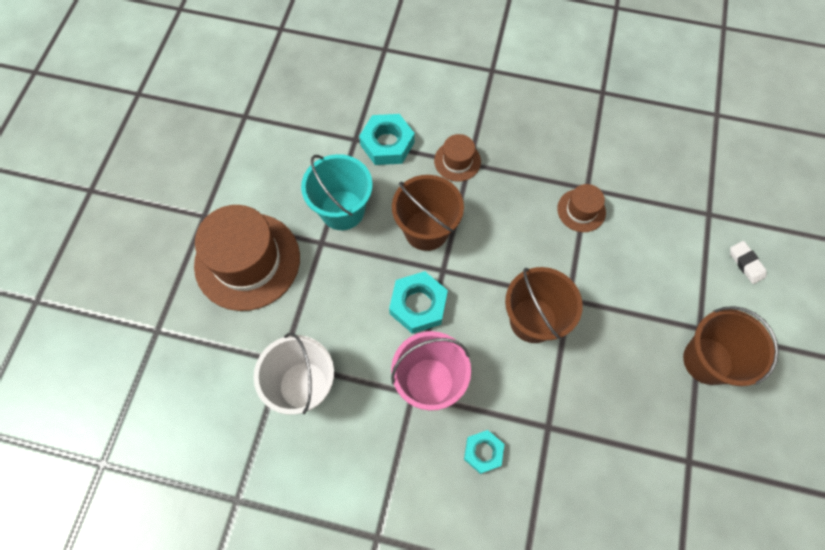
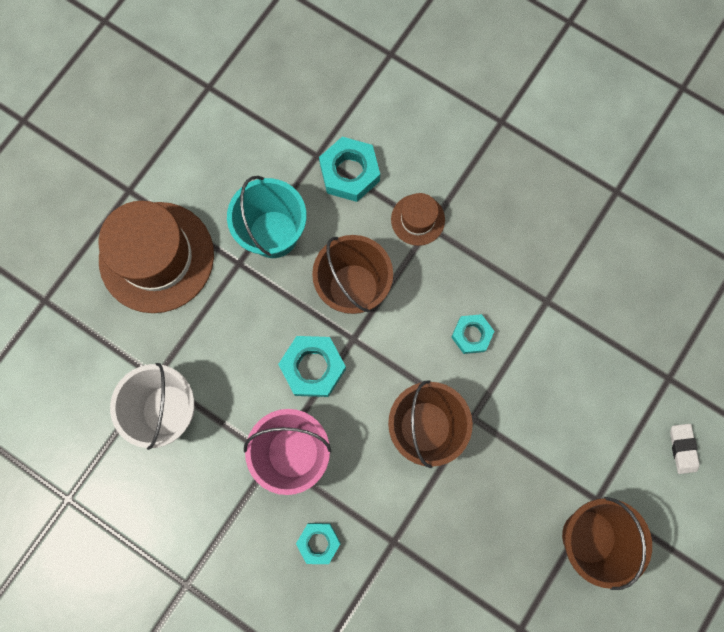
camera: 20 degrees right, 10 degrees up
brown hat [557,184,606,232] -> none
none -> turquoise nut [451,314,494,354]

